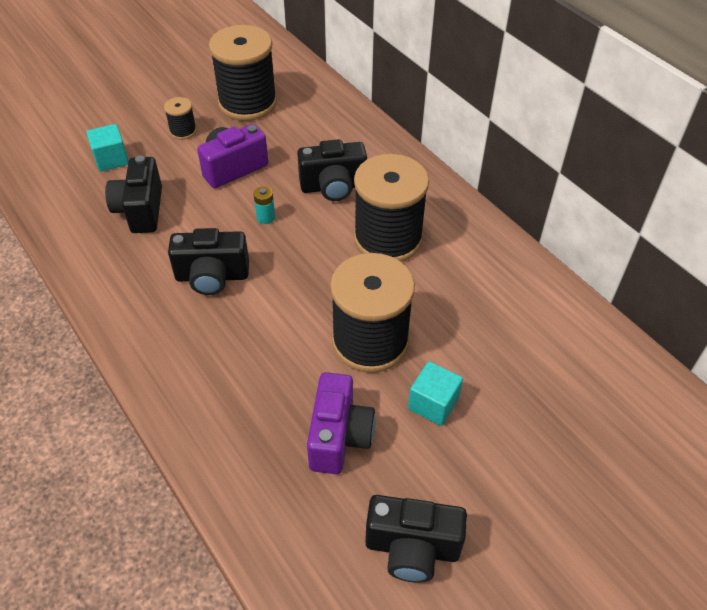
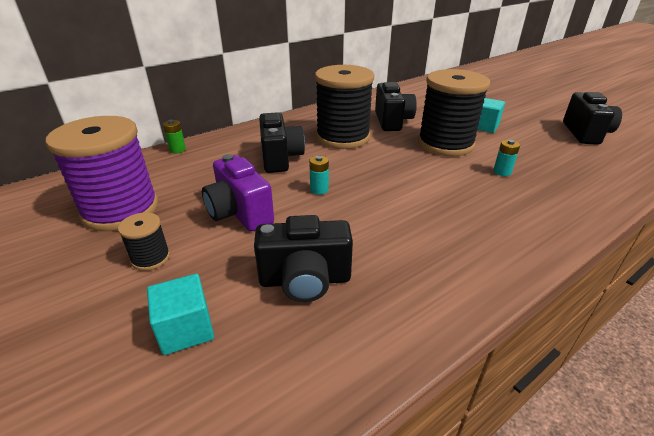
camera: 90 degrees left, 15 degrees down
black camera [168,228,249,295] -> black camera moved to [375,82,417,131]
black spool [209,25,277,121] -> purple spool [46,116,159,231]
purple camera [307,372,375,474] -> none
none -> green battery [163,120,186,153]
none -> turquoise battery [493,140,520,176]

